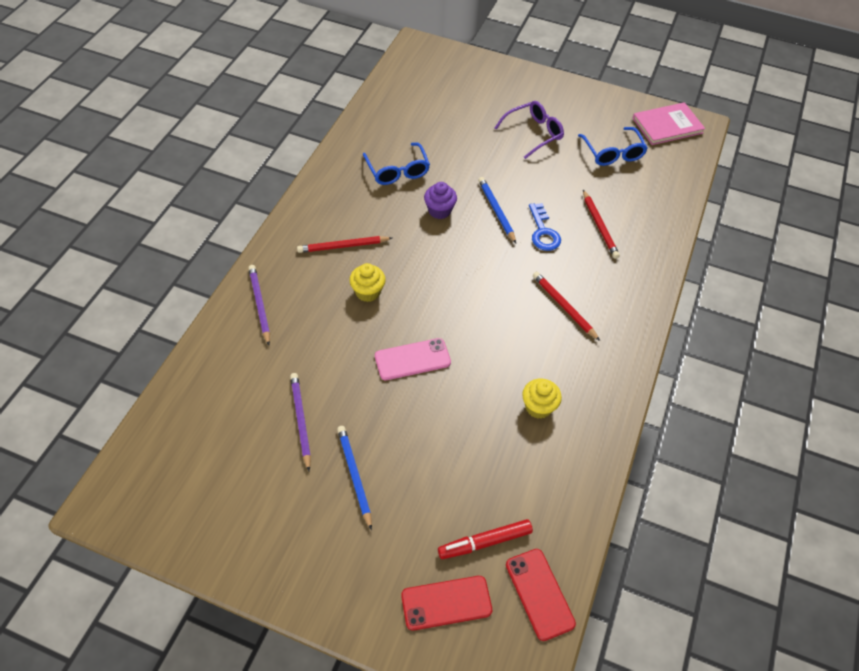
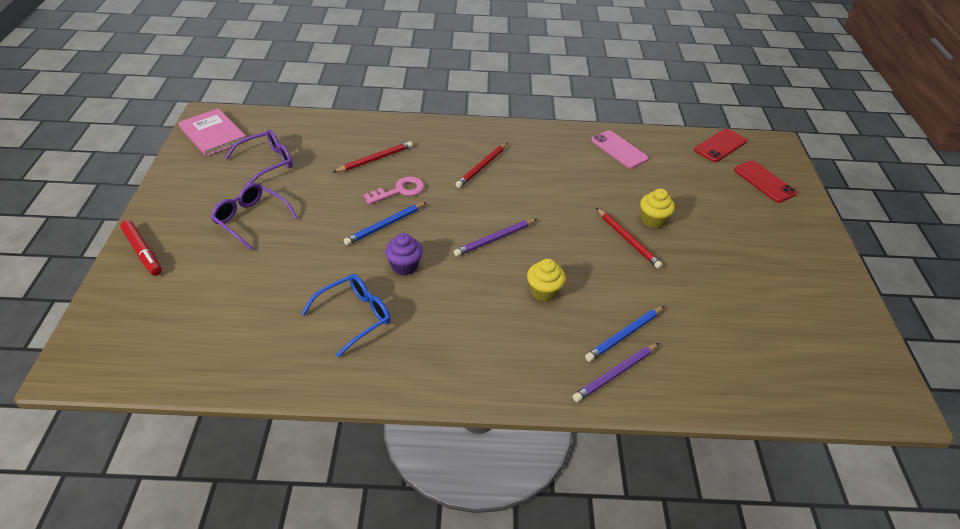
camera: 110 degrees left, 10 degrees down
purple pencil [290,373,311,471] -> purple pencil moved to [454,219,537,257]
red pencil [297,236,392,253] -> red pencil moved to [596,208,663,269]
blue pencil [337,426,372,530] -> blue pencil moved to [585,306,664,362]
pink phone [375,338,451,380] -> pink phone moved to [591,130,649,168]
red marker [438,519,533,559] -> red marker moved to [120,220,162,276]
yellow cupcake [522,379,562,419] -> yellow cupcake moved to [640,189,675,228]
blue key [529,203,561,251] -> pink key [363,176,424,205]
blue glasses [578,127,648,166] -> purple glasses [225,129,293,186]

